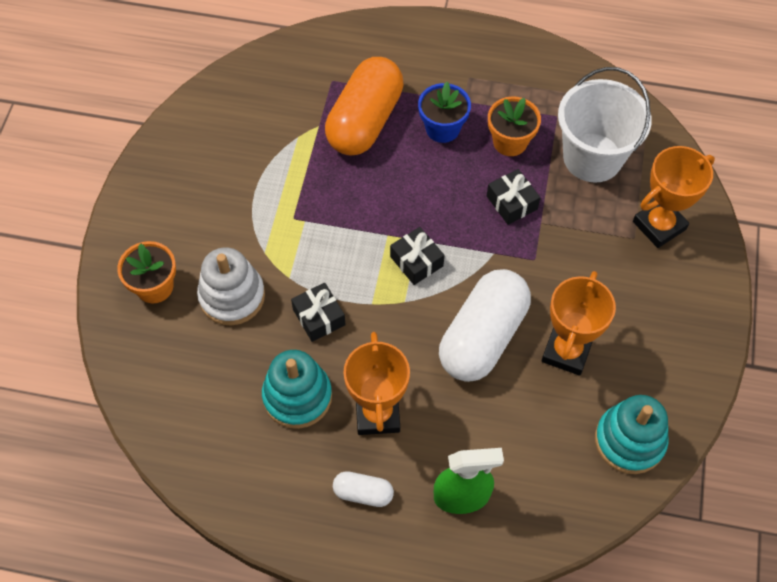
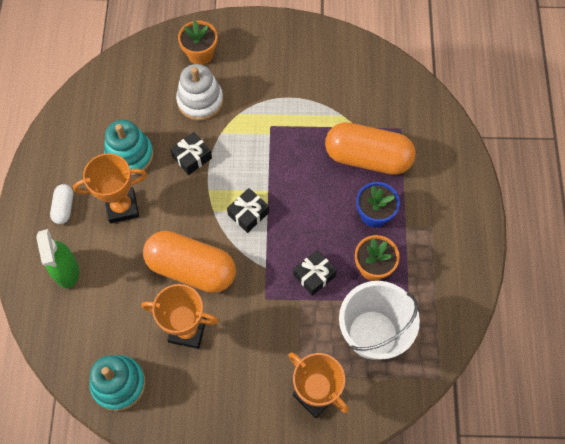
camera: 80 degrees right, 5 degrees up
white capsule [439,269,531,382] -> orange capsule [143,231,236,293]

